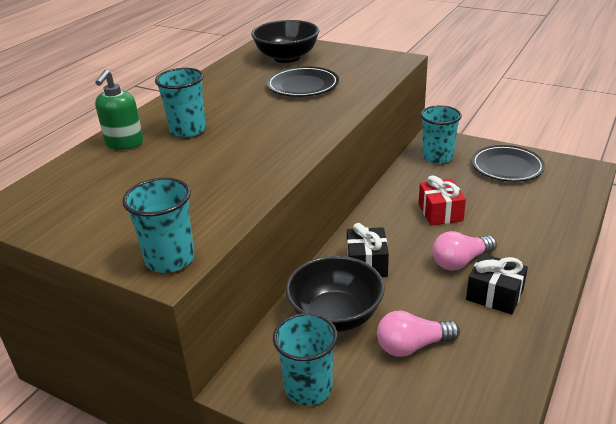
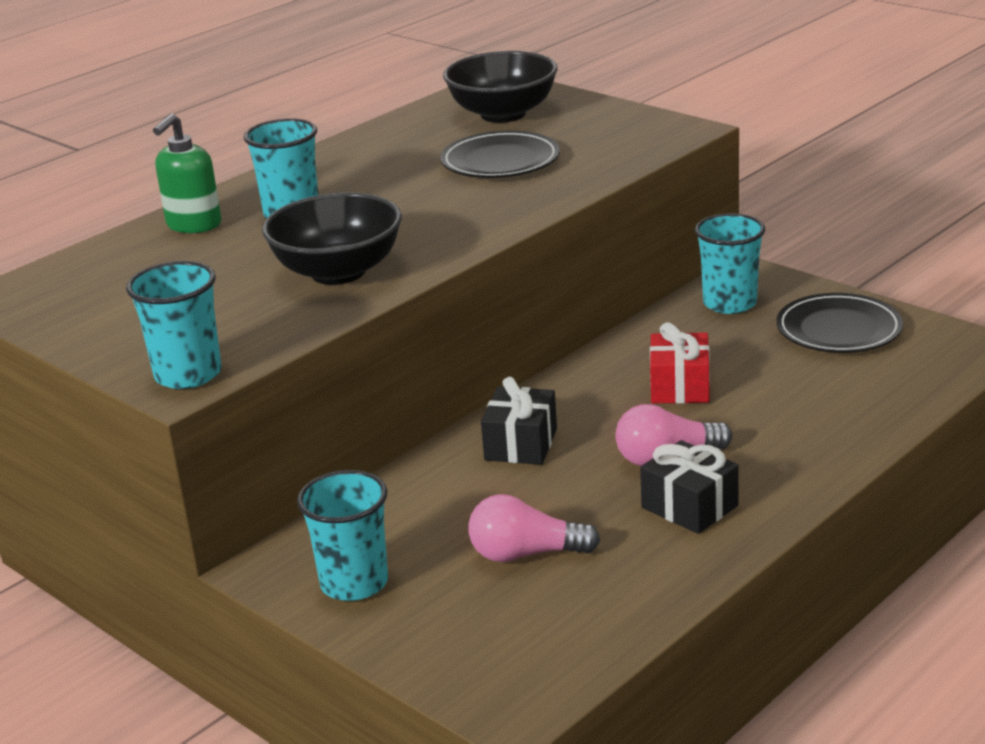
camera: 15 degrees right, 5 degrees down
black bowl [286,256,385,332] -> black bowl moved to [262,193,402,285]

